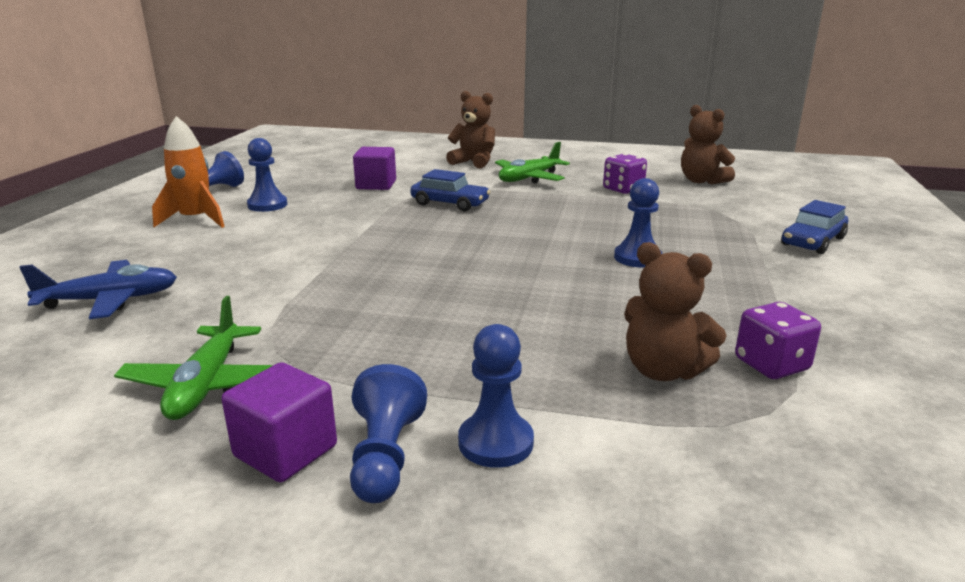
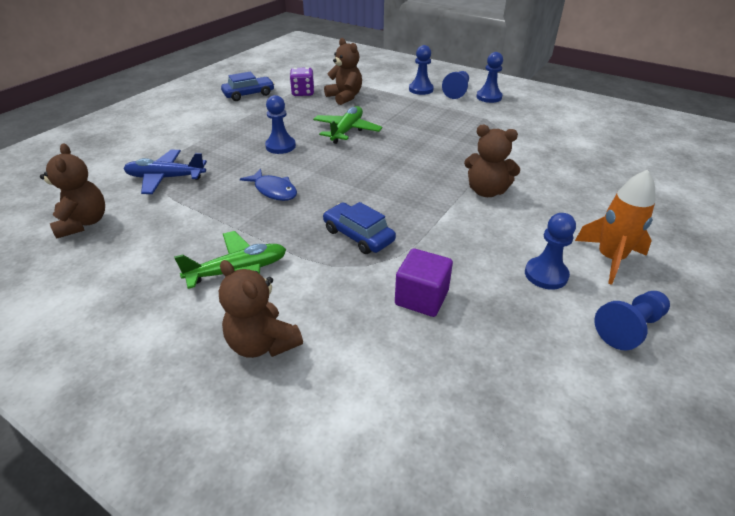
camera: 160 degrees left, 15 degrees up
blue plane [20,260,177,319] -> blue plane moved to [124,150,207,194]
green plane [114,296,273,420] -> green plane moved to [313,106,382,144]
purple cube [221,362,337,482] -> blue pawn [476,52,503,103]
purple dice [603,153,647,194] -> none
blue car [781,200,848,254] -> blue car moved to [221,72,275,101]
none -> blue fish [240,169,297,201]
none -> brown teddy bear [464,125,520,197]

